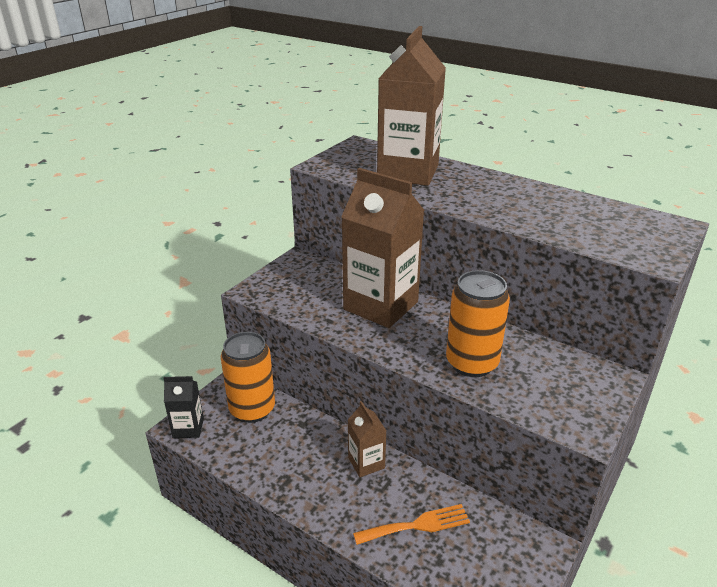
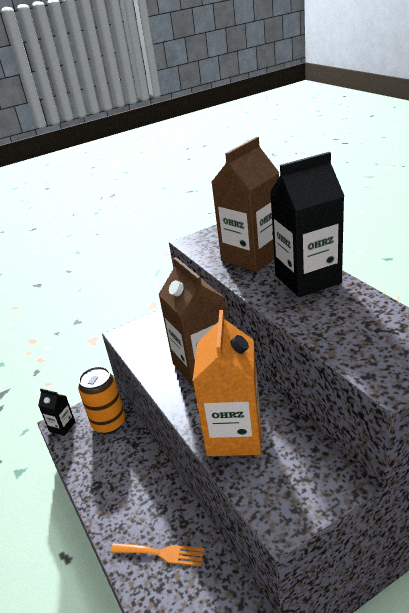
camera: 30 degrees right, 0 degrees up
brown carton [348,401,386,477] -> none
orange can [446,270,510,377] -> orange carton [193,310,261,456]
none -> black carton [270,152,344,297]

